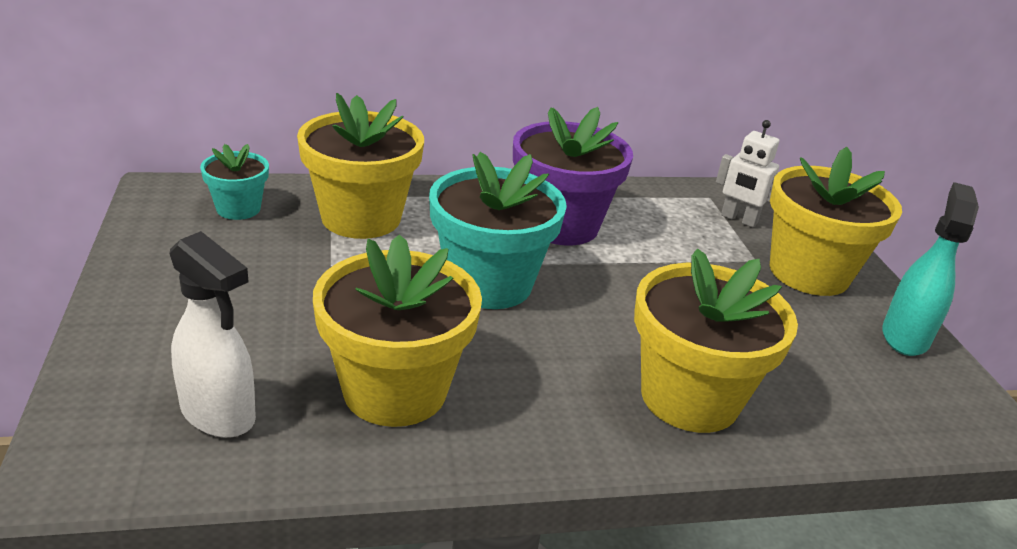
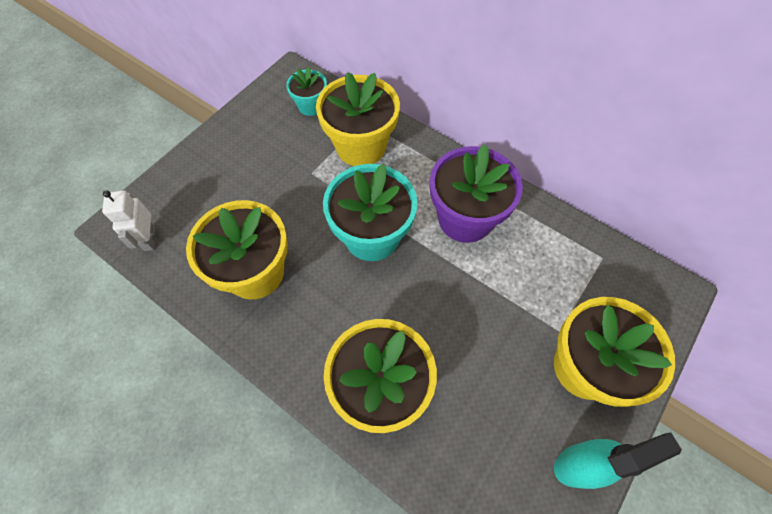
camera: 50 degrees right, 30 degrees up
white spray bottle [169,231,256,438] -> none
white robot [716,120,779,227] -> white robot moved to [102,190,155,251]

